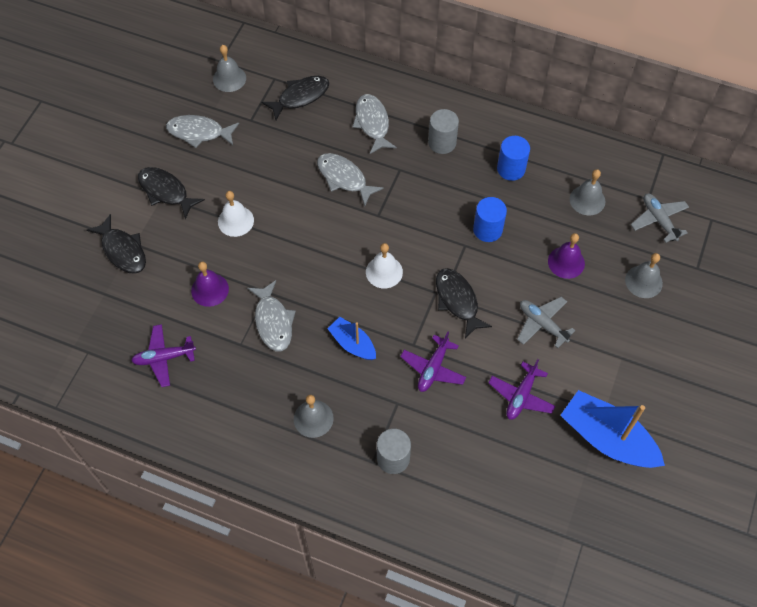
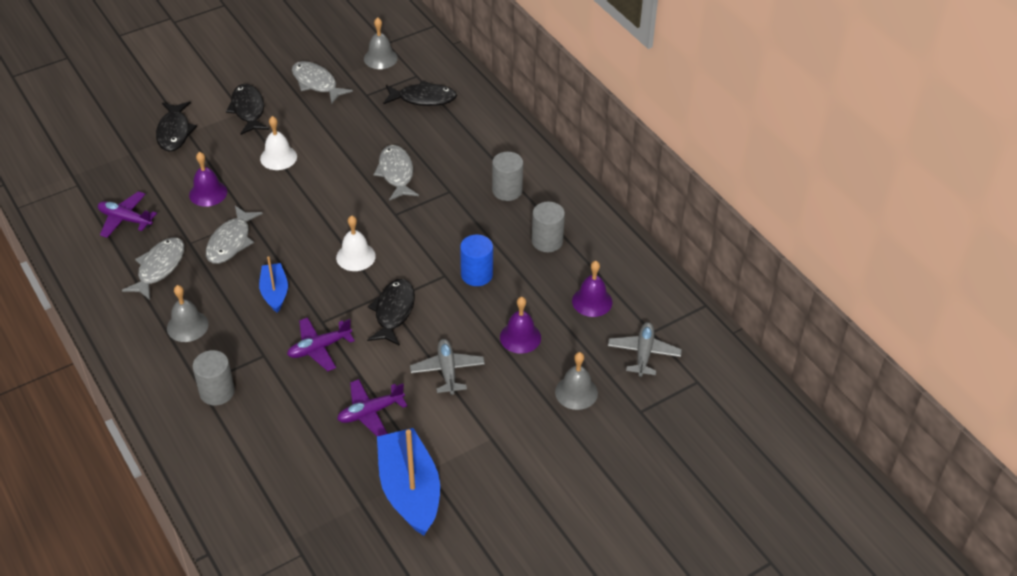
camera: 35 degrees right, 15 degrees down
grey fish [352,94,397,154] -> grey fish moved to [122,237,184,300]
blue cylinder [497,136,530,181] -> grey cylinder [532,202,565,252]
grey bell [570,169,605,215] -> purple bell [572,261,612,317]

